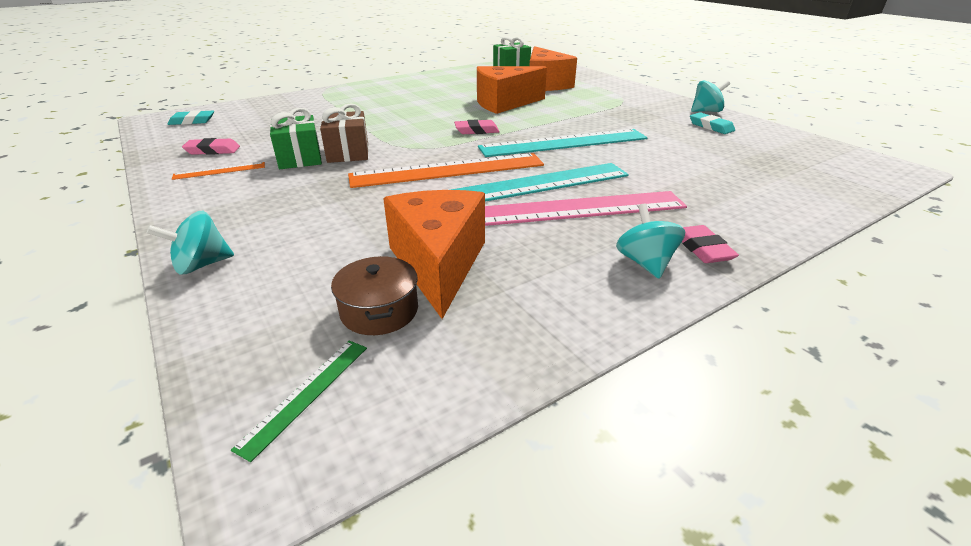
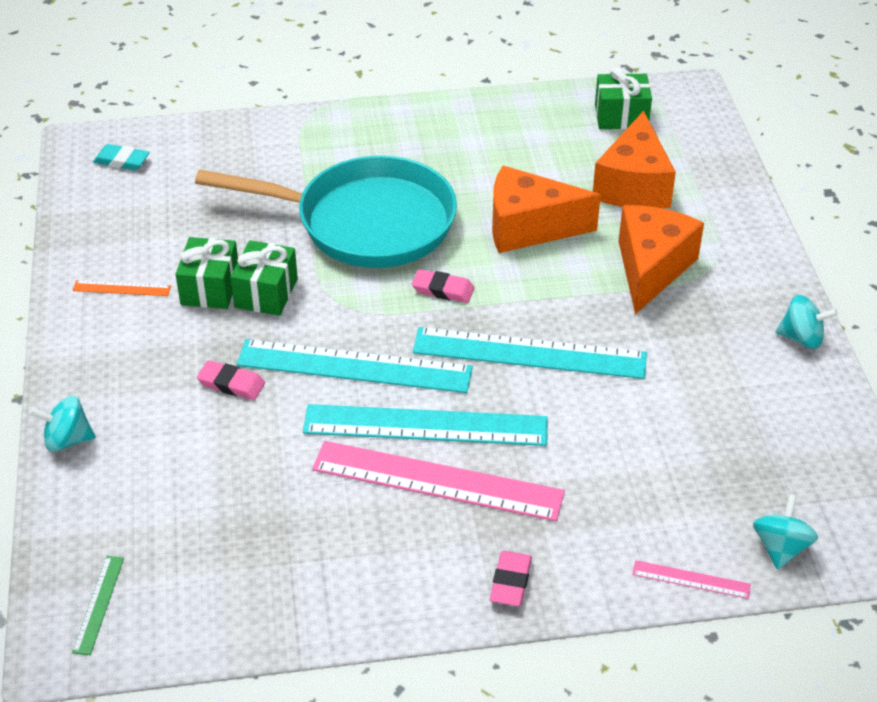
camera: 25 degrees right, 10 degrees up
pink eraser [182,138,240,155] -> pink eraser moved to [197,360,265,400]
green ruler [231,340,367,462] -> green ruler turned 45 degrees counterclockwise [72,556,124,655]
brown gift [320,104,369,163] -> green gift [230,240,298,316]
brown pot [331,256,418,335] -> none
orange ruler [348,153,544,188] -> turquoise ruler [237,339,473,393]
orange cheese [383,190,485,319] -> orange cheese moved to [619,205,704,314]
turquoise spinning top [616,204,685,279] -> turquoise spinning top moved to [753,494,818,570]
turquoise eraser [690,112,735,134] -> none
none -> turquoise pan [195,156,457,268]
none -> pink ruler [632,560,751,599]

